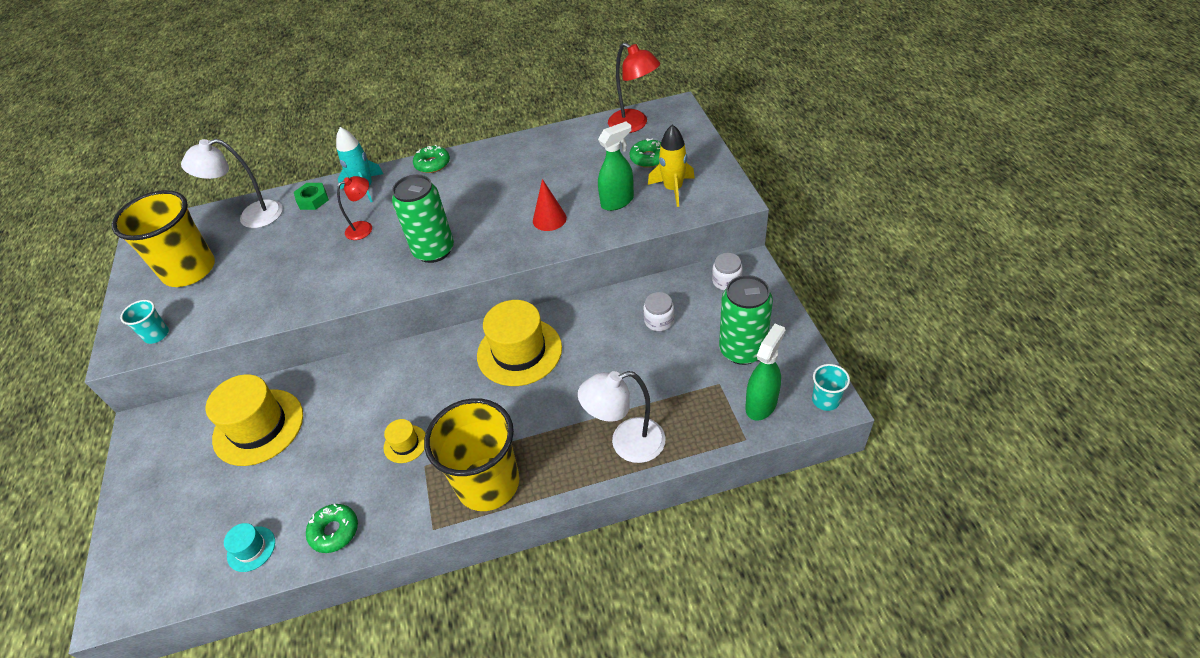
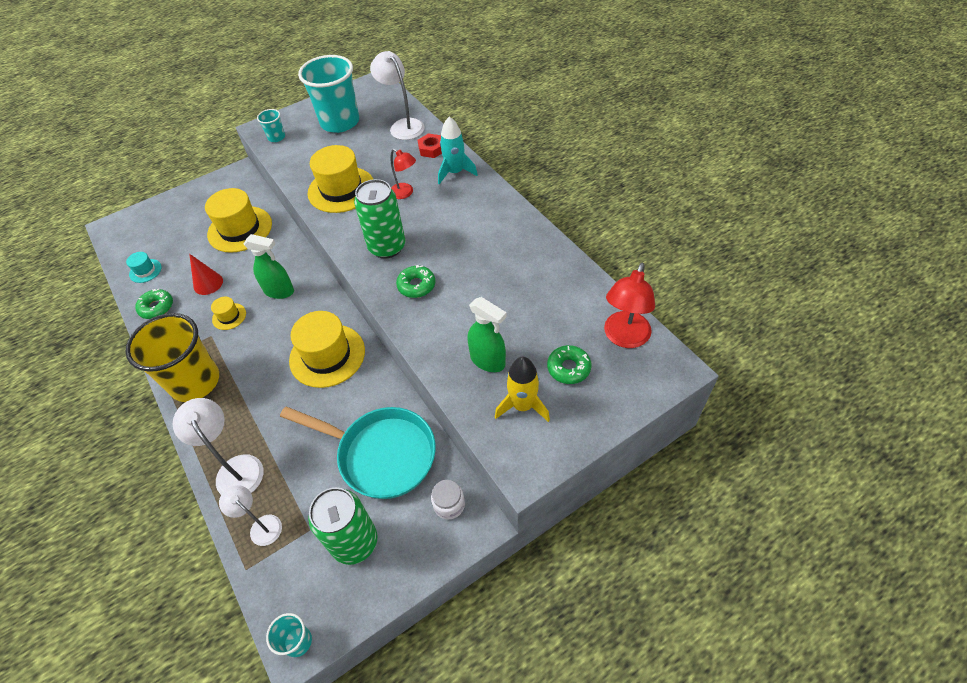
camera: 70 degrees right, 5 degrees up
yellow cup [111,190,215,287] -> turquoise cup [298,55,359,133]
green nut [294,183,329,210] -> red nut [417,133,442,158]
green donut [413,145,450,173] -> green donut moved to [396,265,436,298]
red cone [533,179,567,231] -> red cone moved to [189,254,223,295]
white jar [644,292,674,331] -> turquoise pan [280,407,436,499]
green spray bottle [745,324,785,420] -> green spray bottle moved to [244,234,294,299]
none -> white lamp [219,485,282,546]
none -> yellow hat [307,145,373,213]

